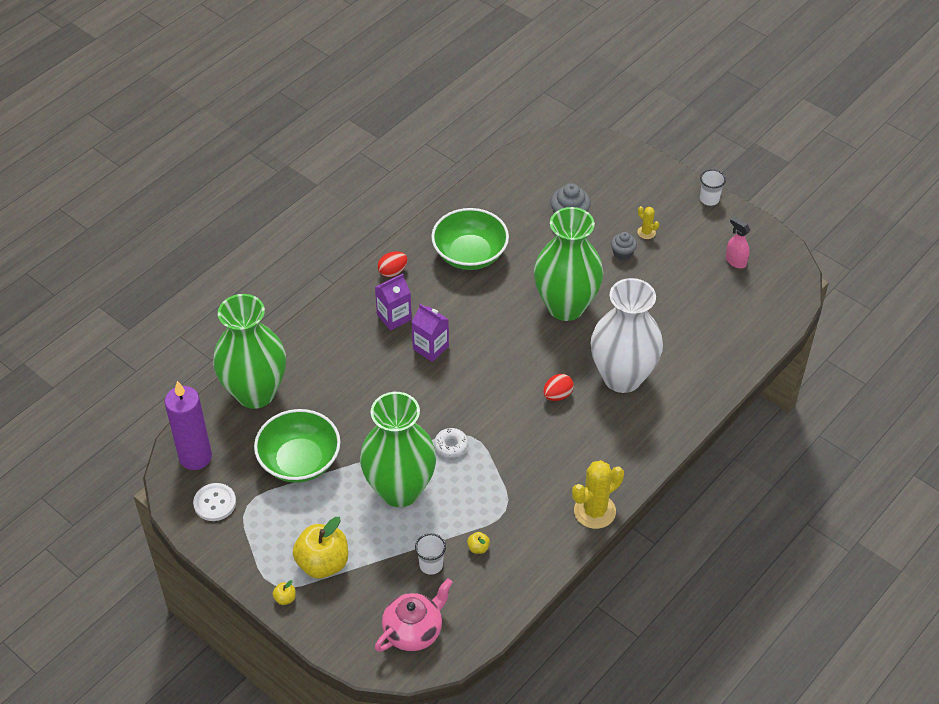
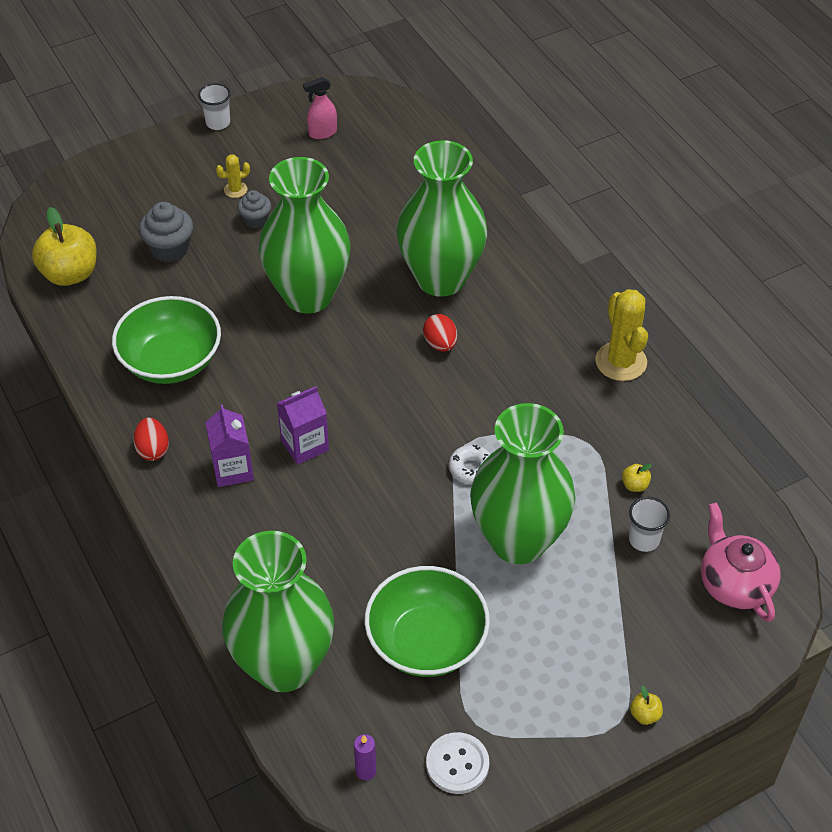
camera: 70 degrees left, 0 degrees up
purple candle [164,381,212,470] -> purple candle [354,734,376,780], size x0.41
yellow apple [293,517,348,578] -> yellow apple moved to [32,207,97,286]
white vase [591,278,663,393] -> green vase [396,140,487,297]

